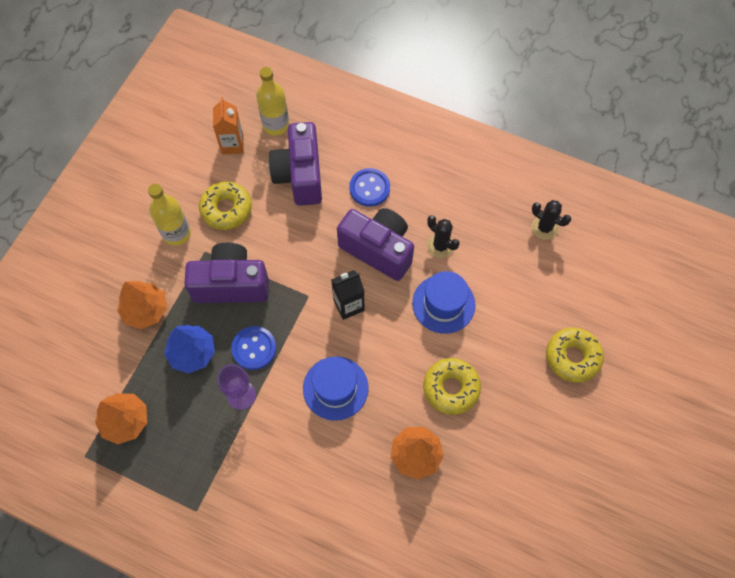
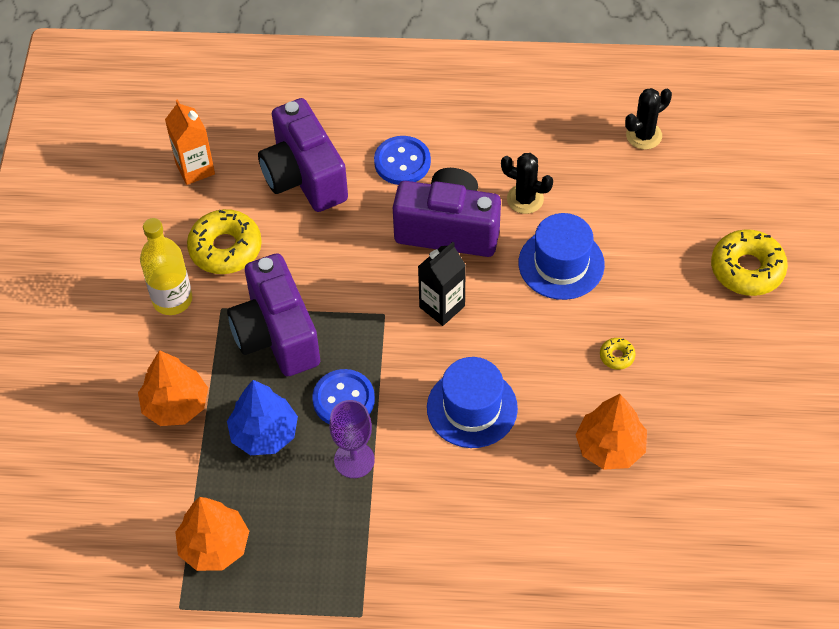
camera: 20 degrees left, 10 degrees down
purple camera [184,243,269,303] -> purple camera turned 90 degrees counterclockwise [227,253,320,376]
yellow bottle [256,67,289,135] -> none
yellow donut [423,358,481,415] -> yellow donut [600,338,635,370], size x0.46
black cactus [531,200,571,240] -> black cactus turned 45 degrees counterclockwise [625,88,672,150]

